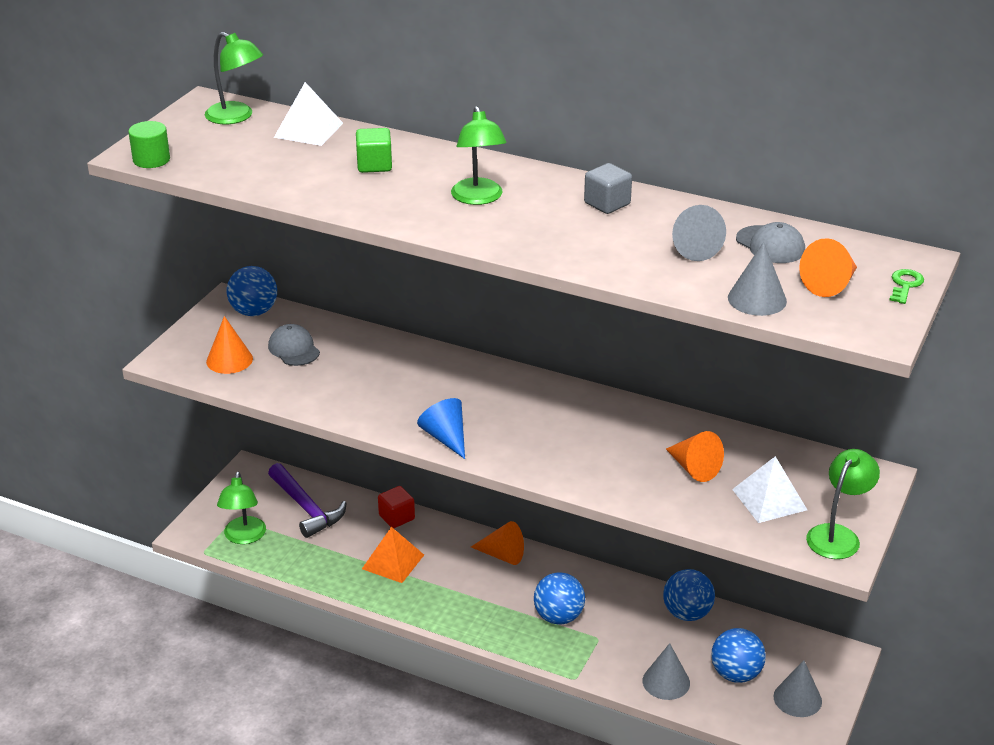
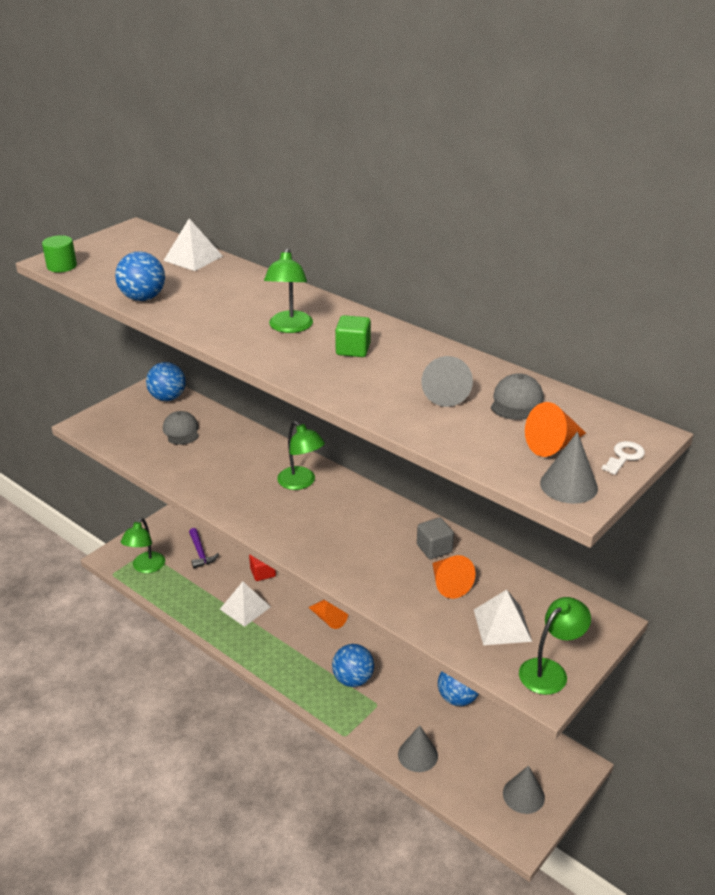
camera: 15 degrees right, 0 degrees up
green lamp [205,32,263,124] -> green lamp moved to [277,421,325,490]
orange cone [206,316,253,374] -> none
purple hammer [268,463,347,538] -> purple hammer [189,528,219,568], size x0.66
green cube [356,128,392,173] -> green cube moved to [335,315,371,357]
orange pyramid [362,527,424,583] -> white pyramid [220,582,271,627]
blue cone [417,398,465,459] -> none
grey cube [584,163,632,214] -> grey cube moved to [417,517,454,559]
blue ball [711,628,766,683] -> blue ball moved to [115,251,165,301]
grey cone [728,242,787,316] -> grey cone moved to [540,432,598,504]
grey cap [736,222,805,263] -> grey cap turned 135 degrees counterclockwise [491,373,544,420]
green key [889,269,924,304] -> white key [602,441,645,475]

